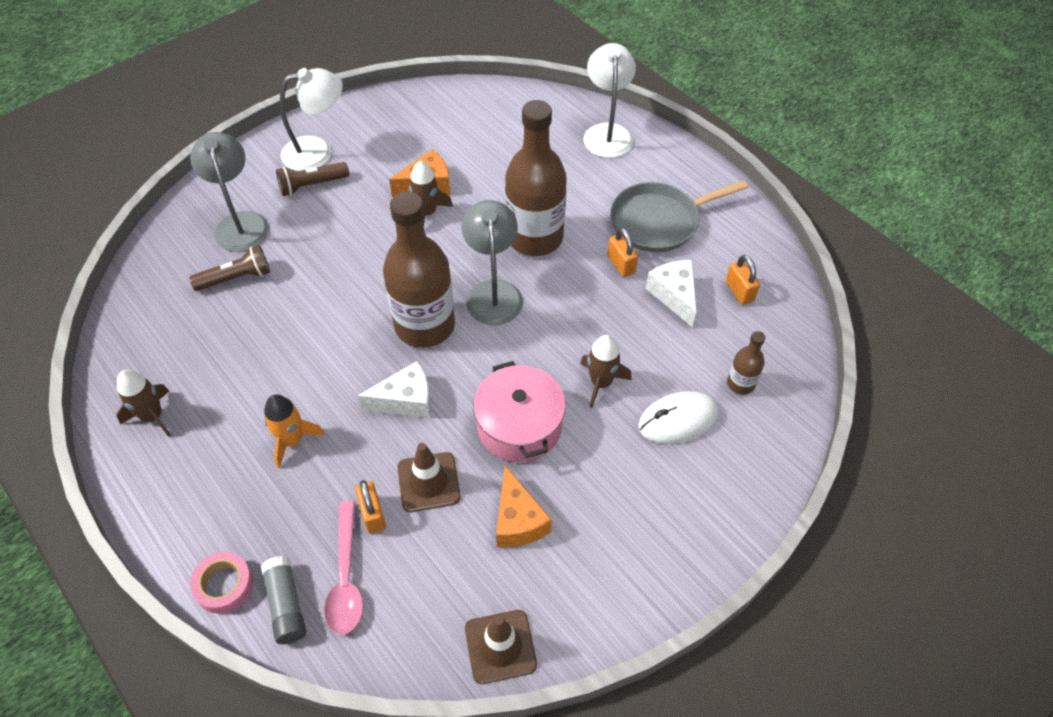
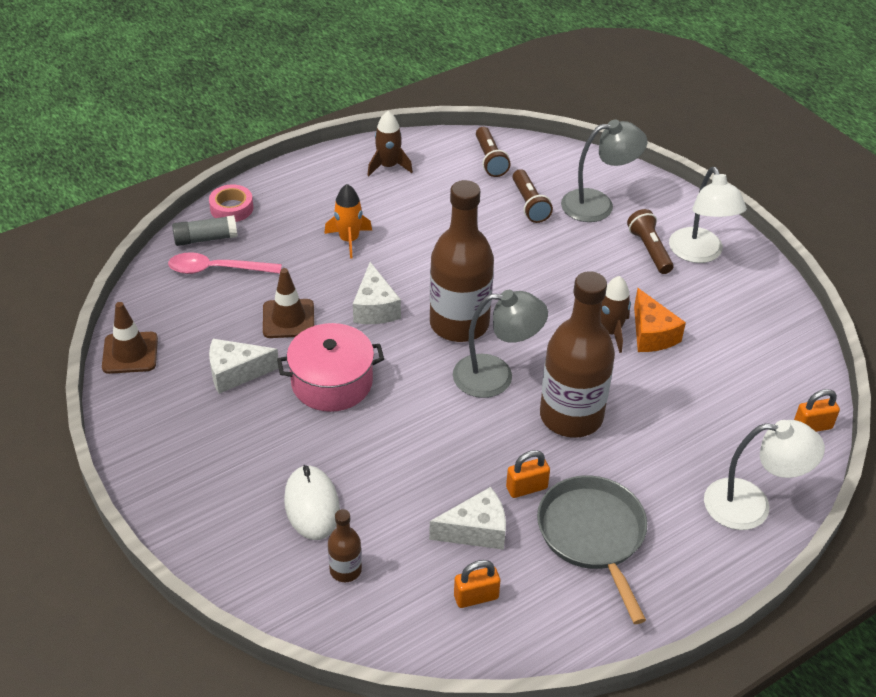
camera: 95 degrees right, 10 degrees down
orange padlock [355,480,386,534] -> orange padlock moved to [794,389,840,432]
orange cheese [496,466,552,547] -> white cheese [209,339,279,394]
brown rocket [580,335,632,408] -> none
none -> brown flashlight [476,127,511,177]

